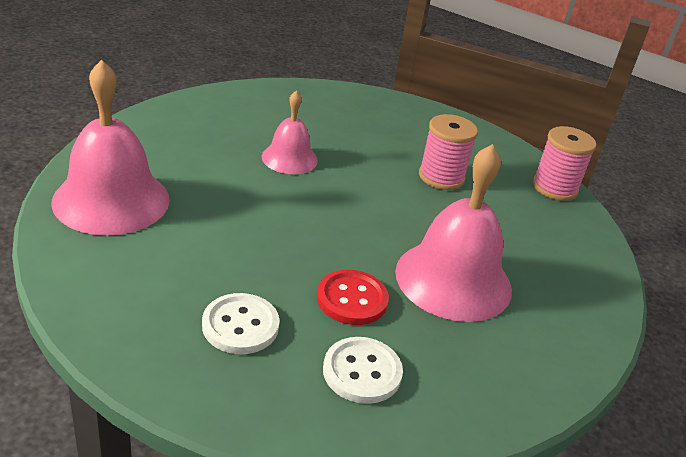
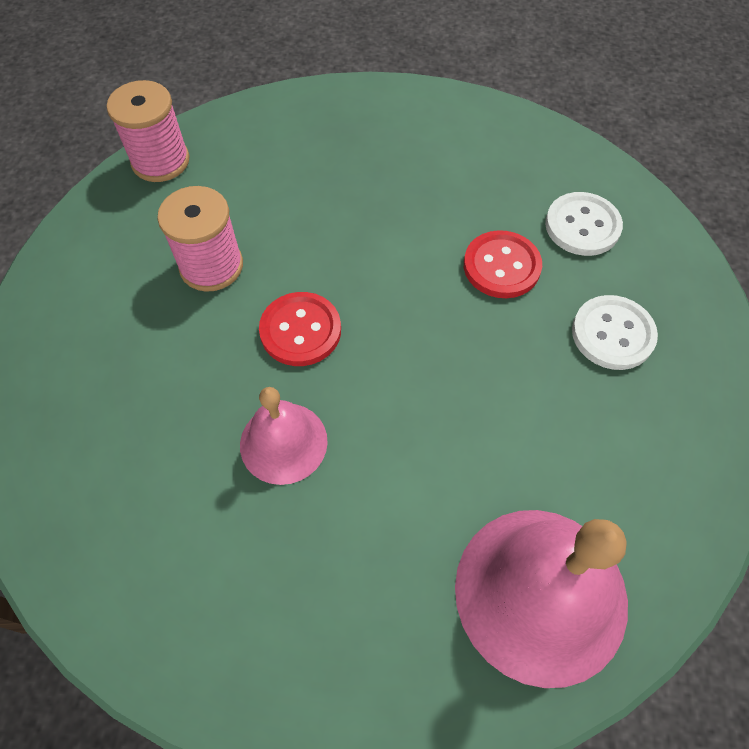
camera: 110 degrees left, 25 degrees up
pink bell [395,144,512,322] -> none
none -> red button [259,292,341,366]

